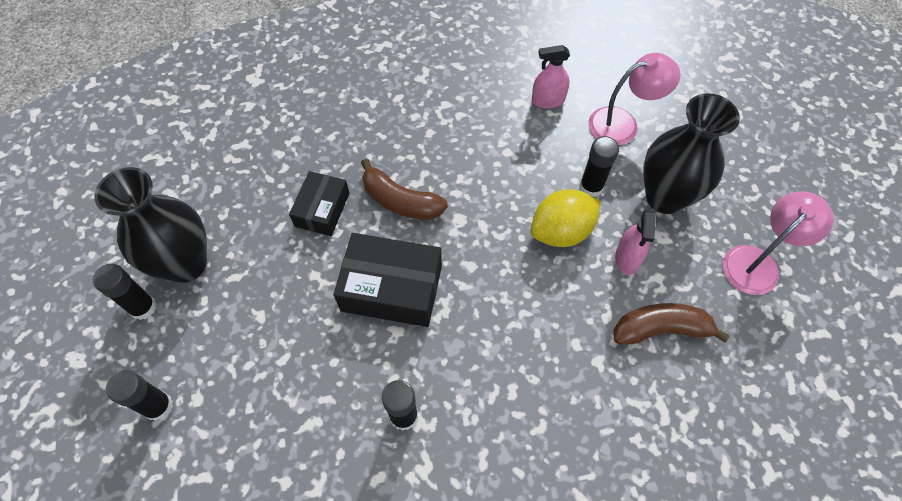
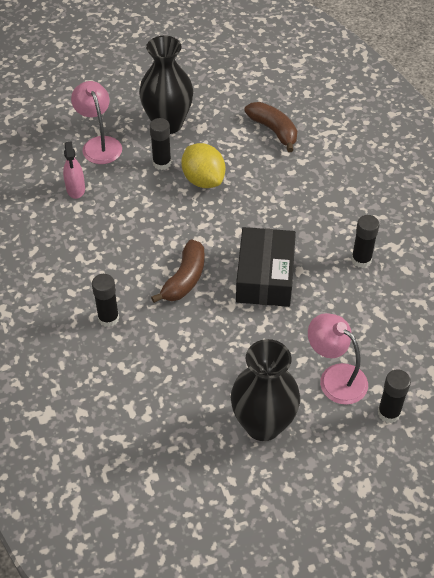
camera: 95 degrees left, 10 degrees down
black glue stick [93,264,157,320] -> black glue stick moved to [92,274,119,327]
black box [289,171,350,236] -> none
brown banana [614,303,730,344] -> brown banana turned 150 degrees clockwise [244,102,297,152]
pink spray bottle [615,210,656,275] -> none
pink lamp [723,191,834,295] -> pink lamp moved to [308,313,368,405]

